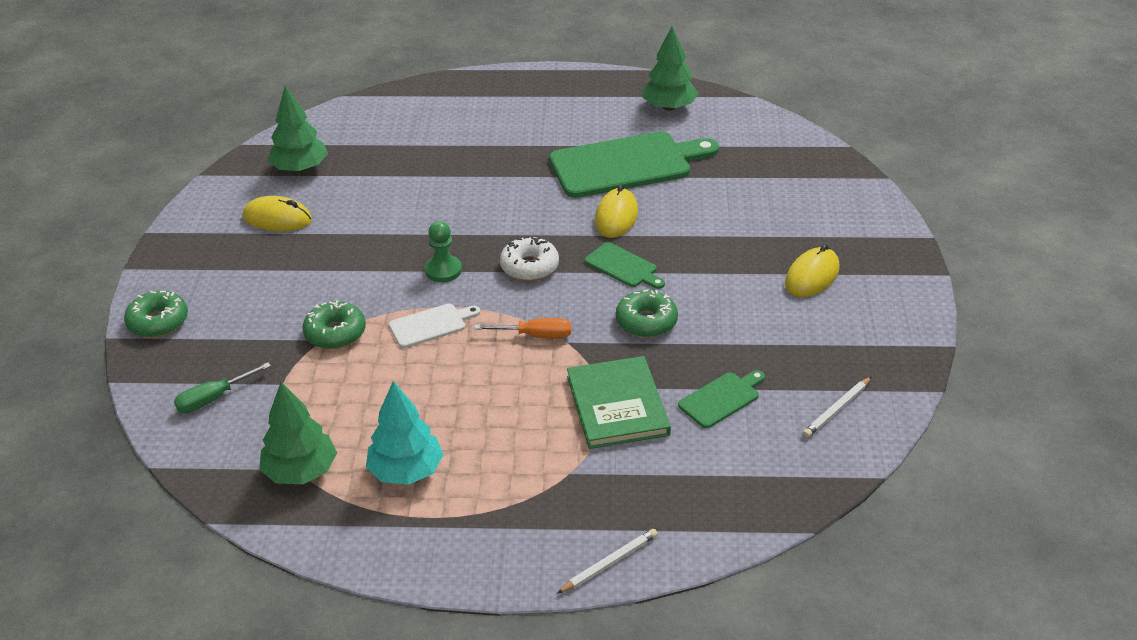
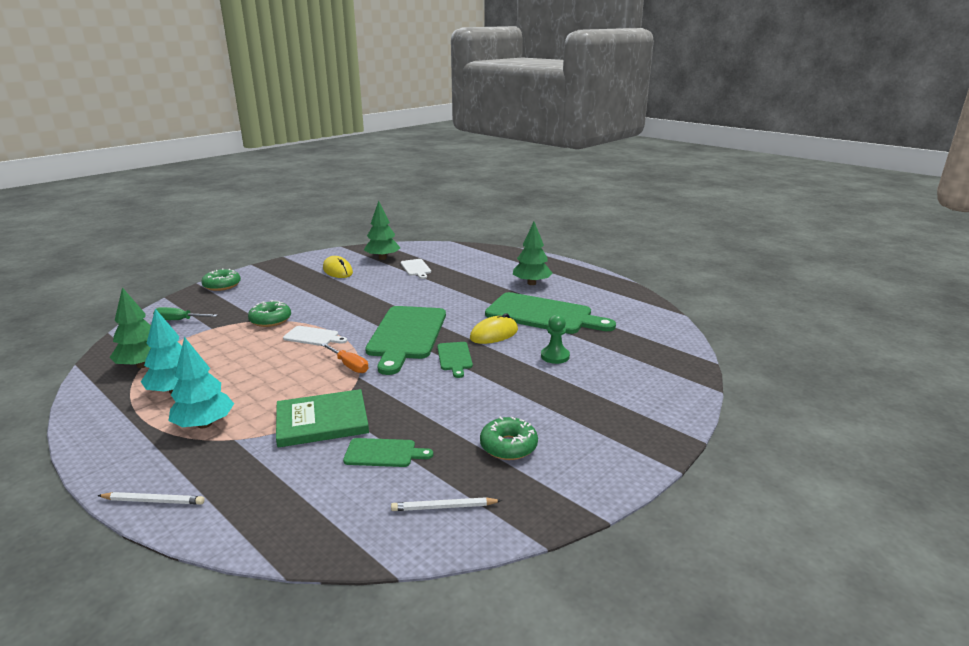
camera: 40 degrees right, 15 degrees down
green pawn [425,221,462,282] -> green pawn moved to [541,314,570,364]
white donut [500,236,559,281] -> green cutting board [365,306,446,375]
green book [567,356,671,449] -> green book turned 45 degrees clockwise [276,389,369,448]
green donut [616,290,678,338] -> green donut moved to [480,416,538,460]
green tree [643,26,699,111] -> green tree moved to [513,222,552,285]
yellow mouse [785,244,840,297] -> none
none -> turquoise tree [169,337,234,428]
none -> white cutting board [401,259,431,279]

